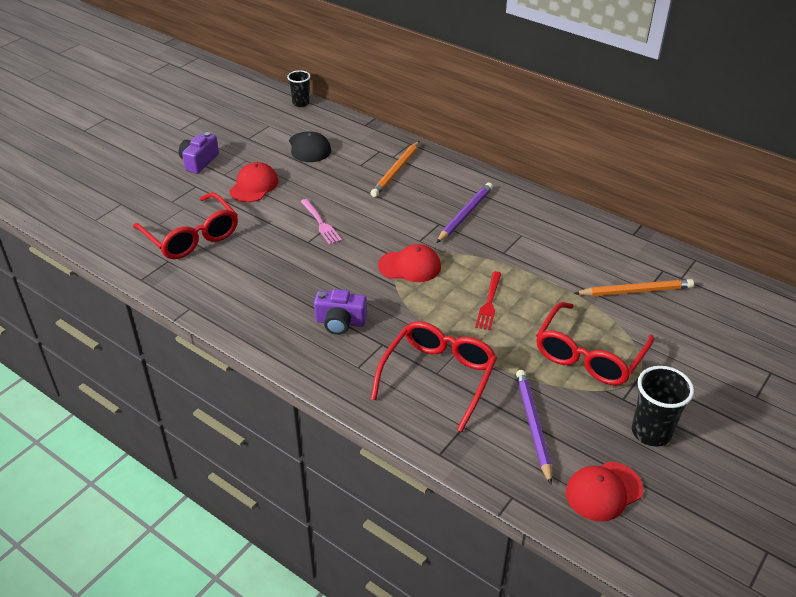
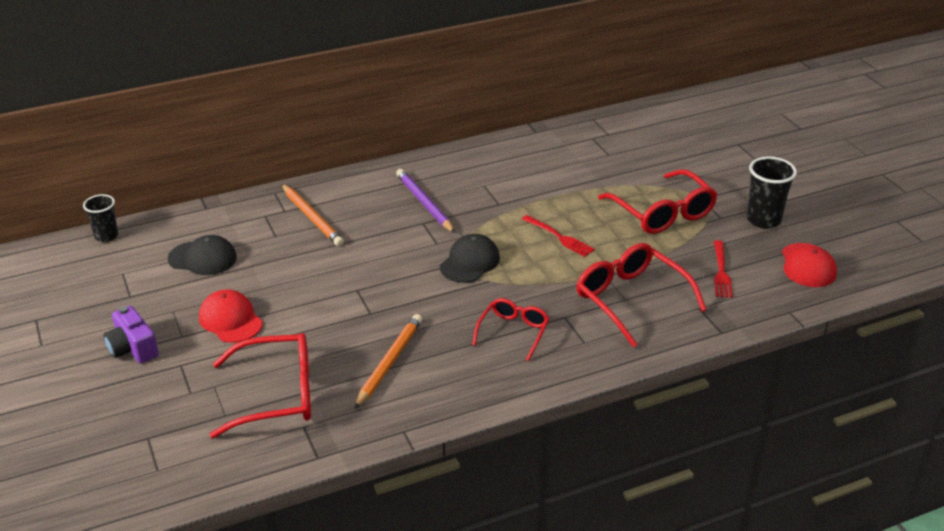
camera: 60 degrees left, 5 degrees down
pink fork [300,199,342,245] -> none
purple camera [314,289,367,335] -> red glasses [472,298,550,361]
red cap [378,244,441,282] -> black cap [440,234,500,283]
purple pencil [516,370,552,484] -> red fork [714,240,733,298]
orange pencil [574,279,694,296] -> orange pencil moved to [354,314,422,409]

